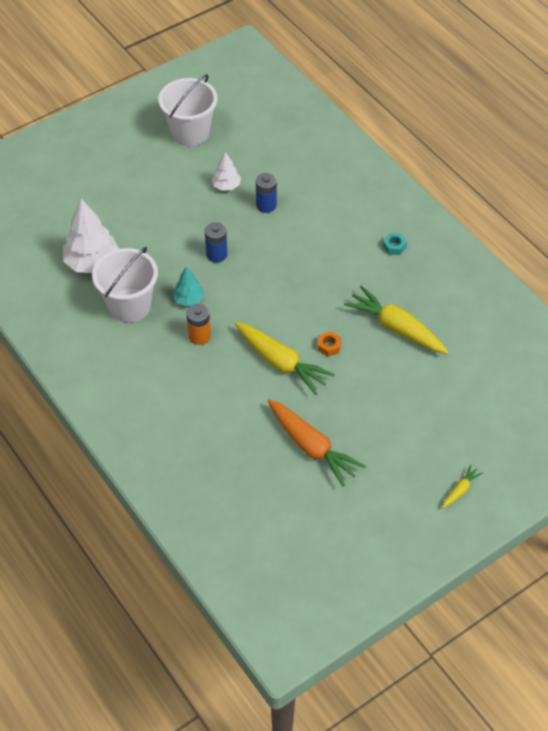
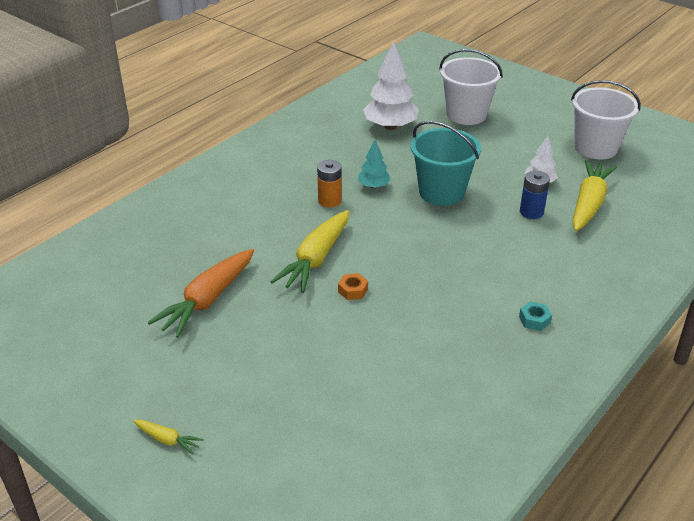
camera: 75 degrees right, 15 degrees down
white bucket [92,247,158,323] -> white bucket moved to [439,49,503,125]
blue battery [205,222,227,263] -> turquoise bucket [411,121,481,206]
yellow carrot [344,285,448,354] -> yellow carrot moved to [572,160,617,231]

